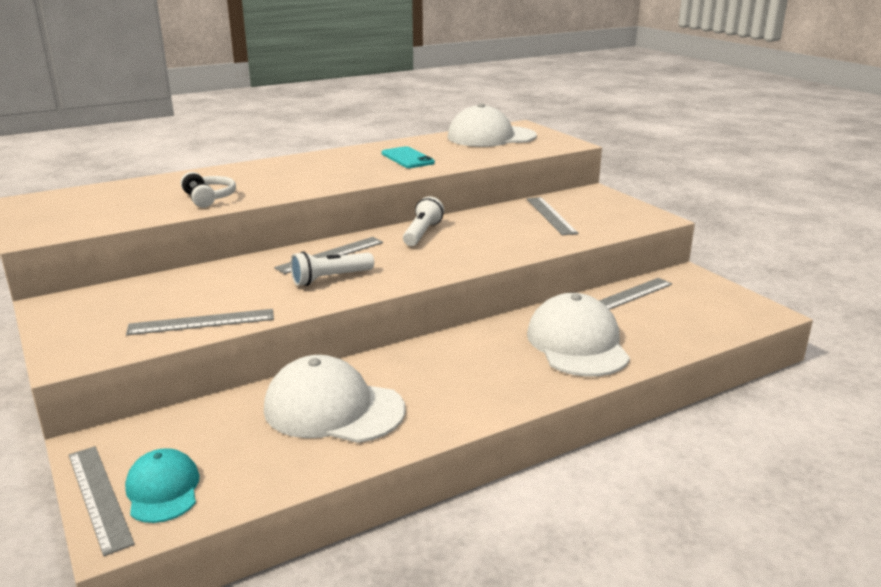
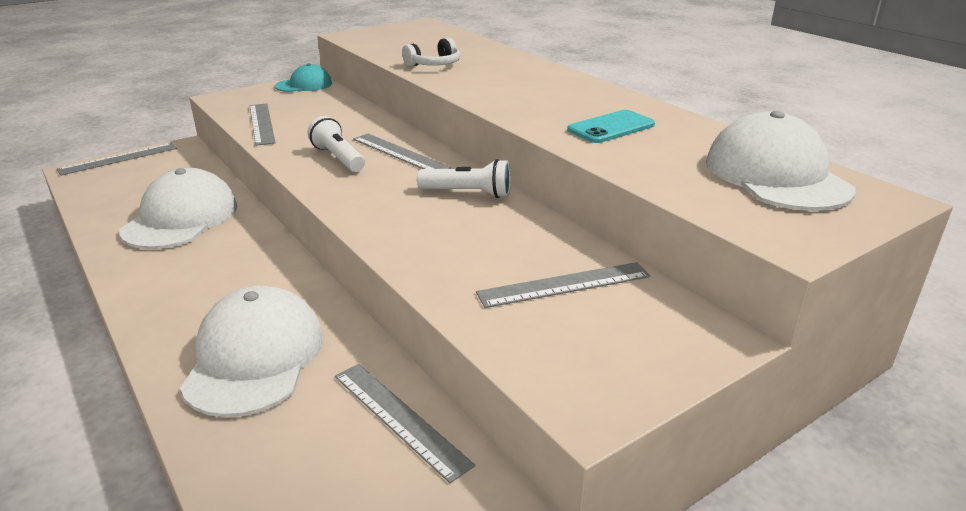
camera: 85 degrees right, 5 degrees up
turquoise cap [125,448,200,523] -> turquoise cap moved to [275,63,332,92]
white cap [527,293,630,376] -> white cap turned 75 degrees counterclockwise [180,286,324,417]

